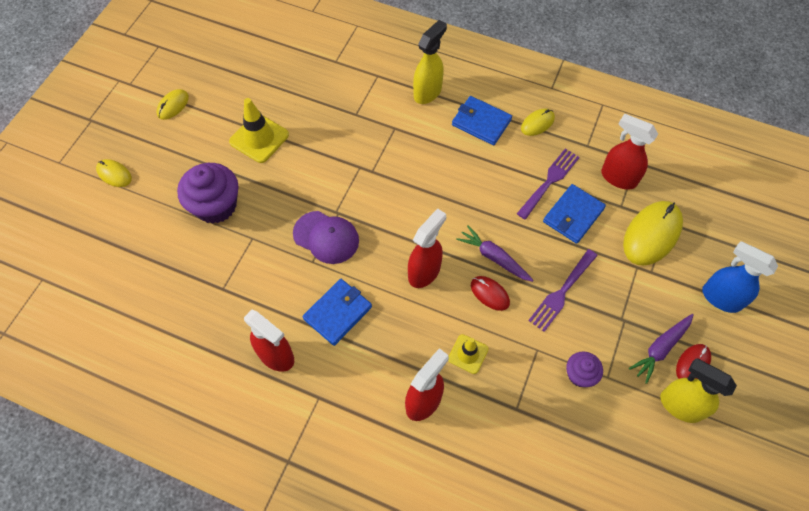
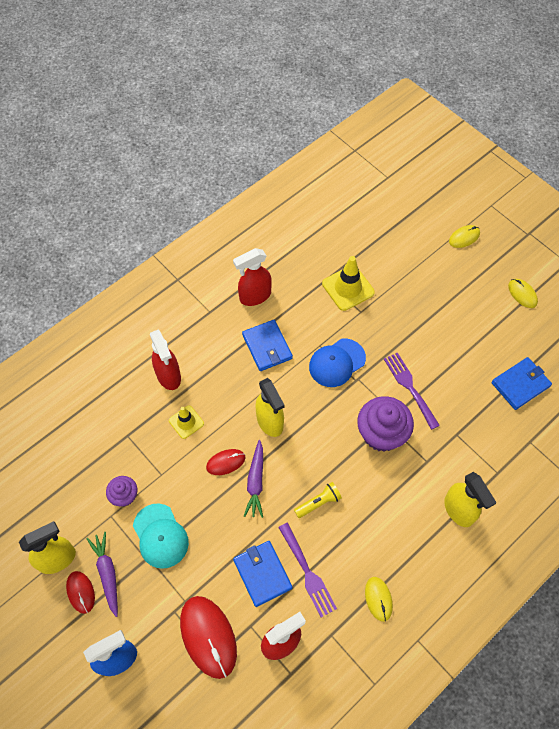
camera: 115 degrees right, 0 degrees up
purple cupcake [177,163,238,224] -> purple cupcake moved to [357,396,414,452]
yellow traffic cone [229,98,289,163] -> yellow traffic cone moved to [322,256,375,311]
purple cap [293,211,359,264] -> blue cap [309,339,366,387]
red spray bottle [408,208,446,288] -> yellow spray bottle [255,378,285,437]
blue wallet [452,96,512,145] -> blue wallet moved to [492,357,552,410]
purple carrot [456,225,534,282] -> purple carrot turned 120 degrees clockwise [244,440,263,518]
purple fork [528,249,598,332] -> purple fork moved to [384,352,440,430]
yellow mouse [623,201,683,266] -> red mouse [180,596,237,679]
none -> turquoise cap [133,503,189,569]
none -> yellow flashlight [294,482,342,518]

